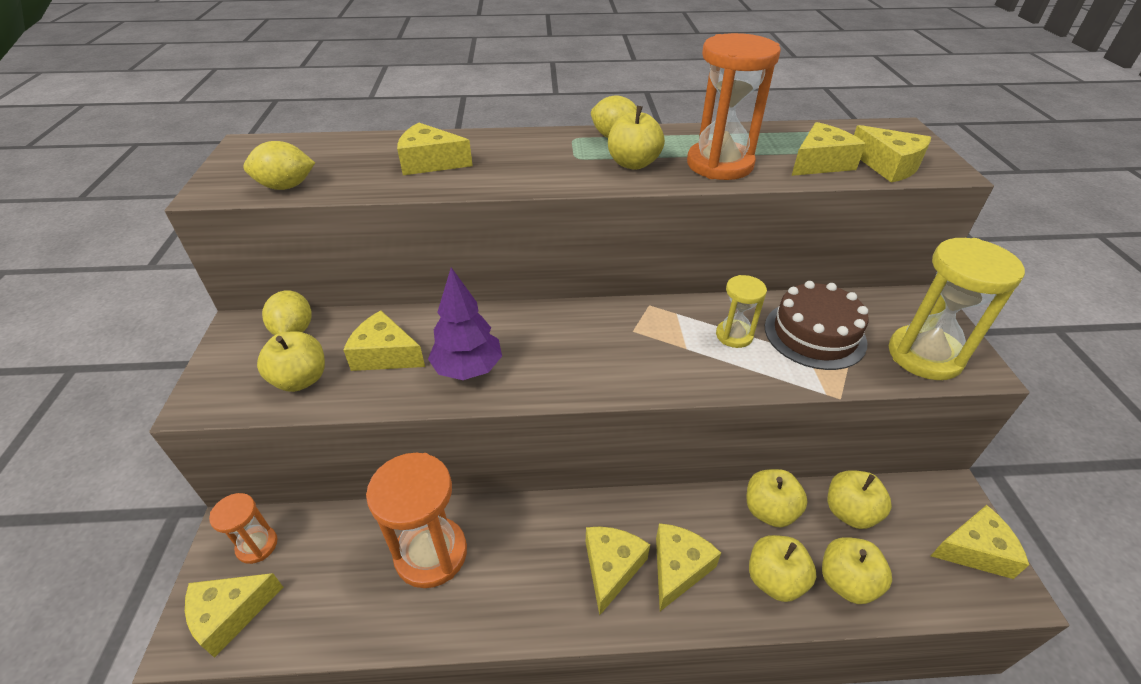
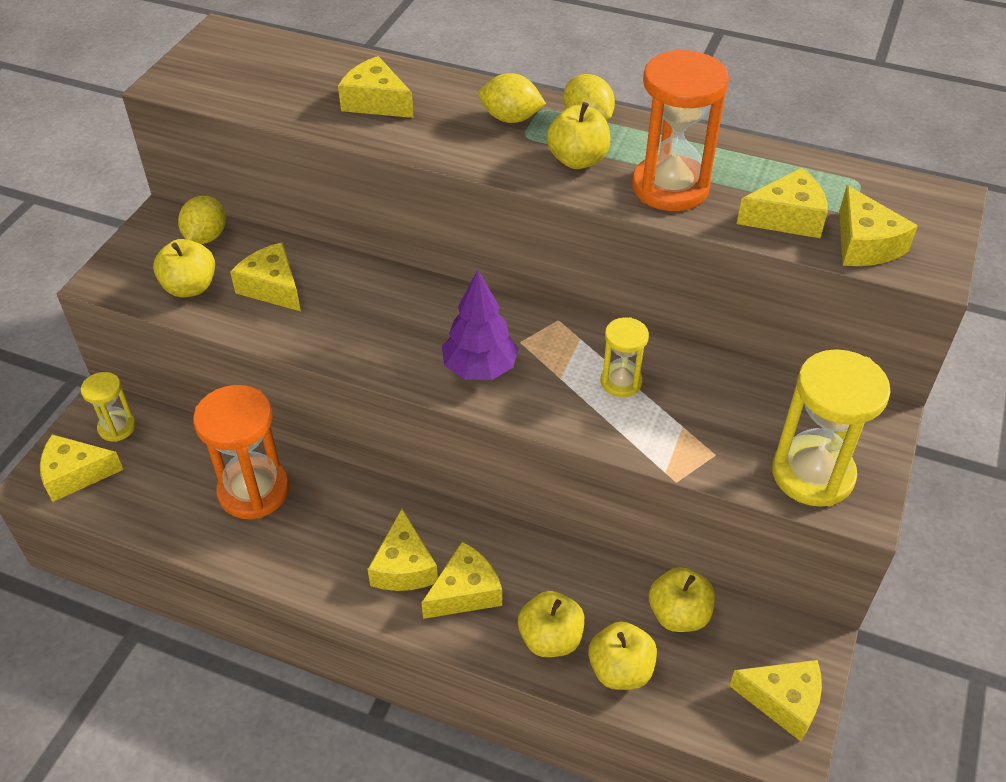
camera: 25 degrees right, 5 degrees up
orange hourglass [209,493,277,564] -> yellow hourglass [81,372,136,442]
yellow lemon [243,141,315,190] -> yellow lemon moved to [478,73,546,123]
purple tree [428,267,502,380] -> purple tree moved to [442,270,519,380]
yellow cheese [586,527,650,616] -> yellow cheese turned 135 degrees clockwise [368,509,438,591]
yellow apple [747,469,808,528] -> none
brown cake [765,281,869,370] -> none

